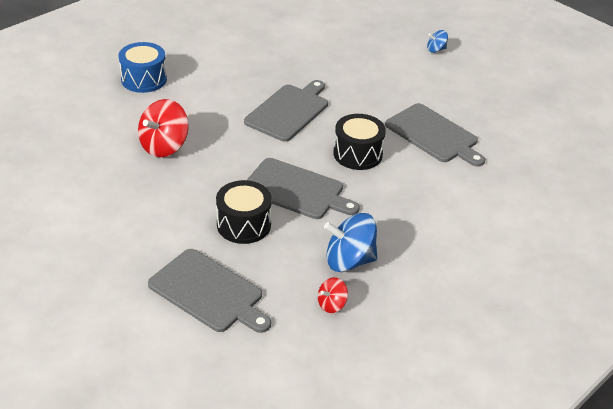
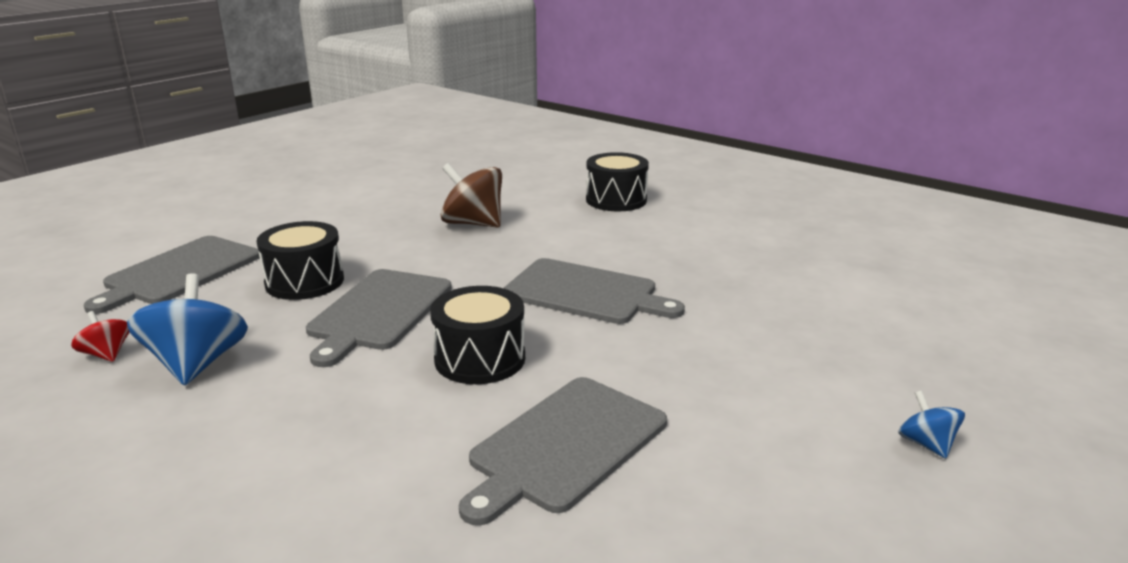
camera: 85 degrees right, 15 degrees down
blue drum [119,42,167,93] -> black drum [586,152,649,211]
red spinning top [138,99,189,157] -> brown spinning top [440,163,502,228]

